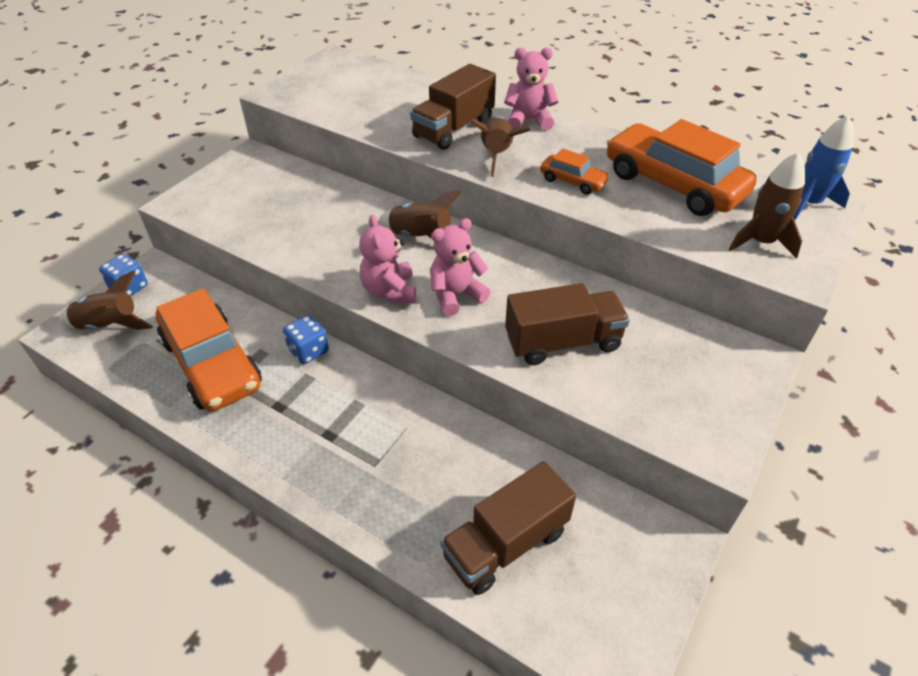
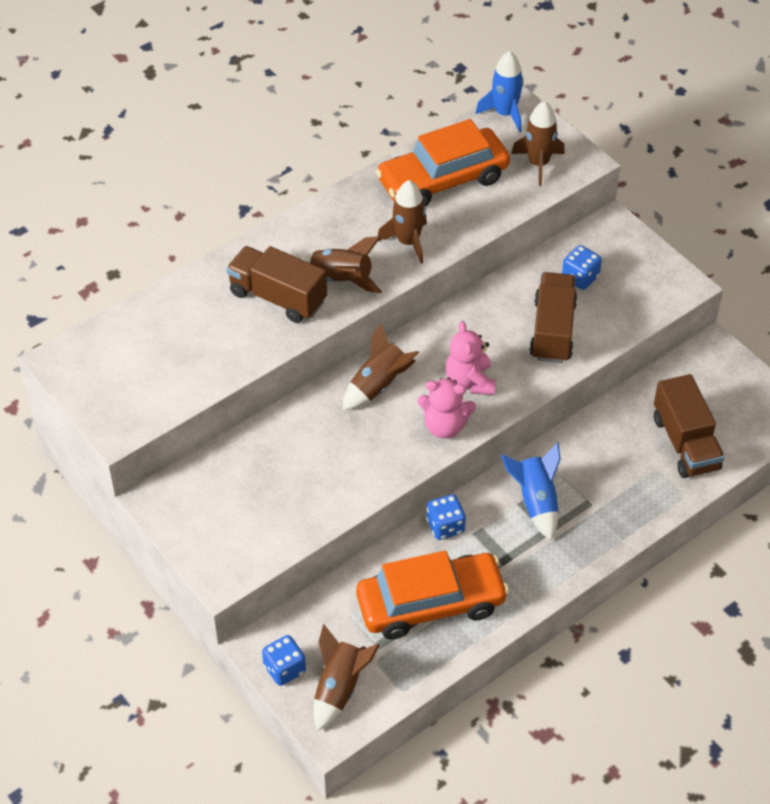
camera: 70 degrees left, 5 degrees up
brown truck [410,64,496,150] -> brown truck turned 150 degrees clockwise [226,246,327,323]
pink teddy bear [504,48,559,131] -> none
orange car [540,148,610,195] -> brown rocket [378,180,427,264]
none -> blue rocket [501,442,561,540]
none -> blue dice [562,245,602,290]

